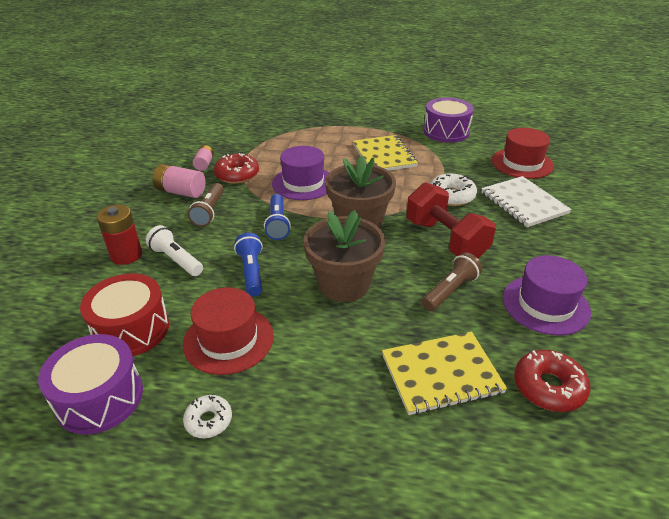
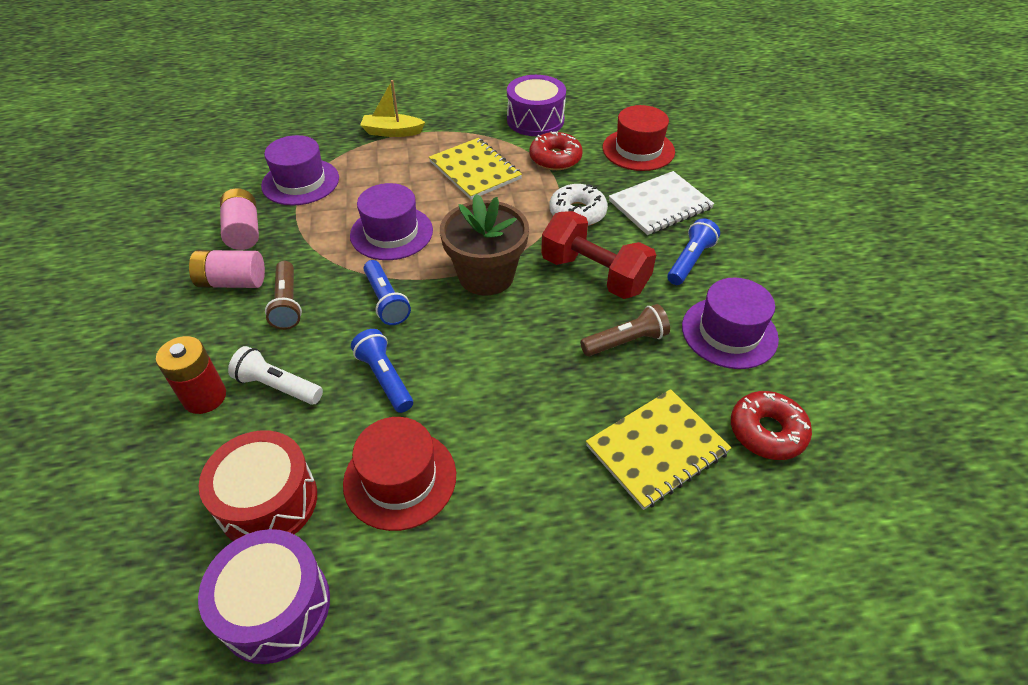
camera: 20 degrees left, 10 degrees up
white donut [183,395,232,438] -> none
pink battery [193,145,214,171] -> pink battery [220,188,259,250], size x1.60
red donut [214,153,259,184] -> red donut moved to [529,131,583,170]
brown flower pot [304,210,386,302] -> none
brown flashlight [422,252,482,311] -> brown flashlight turned 45 degrees clockwise [580,304,670,356]
white notebook [481,176,572,227] -> white notebook turned 75 degrees counterclockwise [609,171,714,235]
none -> purple hat [261,135,339,205]
none -> yellow boat [360,80,425,137]
none -> blue flashlight [667,218,720,285]

